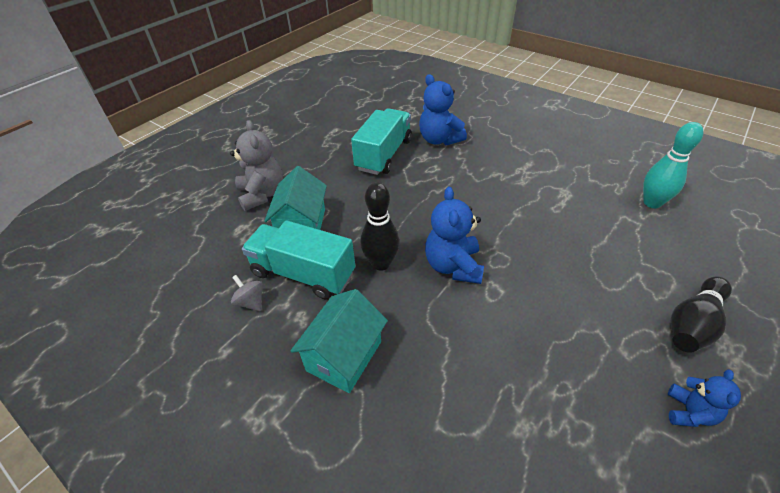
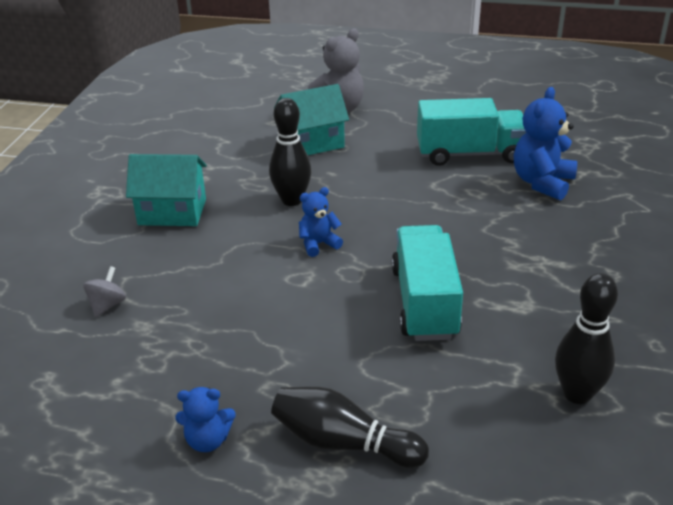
camera: 65 degrees right, 10 degrees down
grey spinning top [231,275,263,311] -> grey spinning top moved to [83,266,126,317]
turquoise truck [242,220,355,299] -> turquoise truck moved to [391,225,463,341]
blue teddy bear [425,186,484,284] -> blue teddy bear [299,187,343,257], size x0.58
turquoise bowling pin [643,122,703,209] -> black bowling pin [555,273,618,404]

